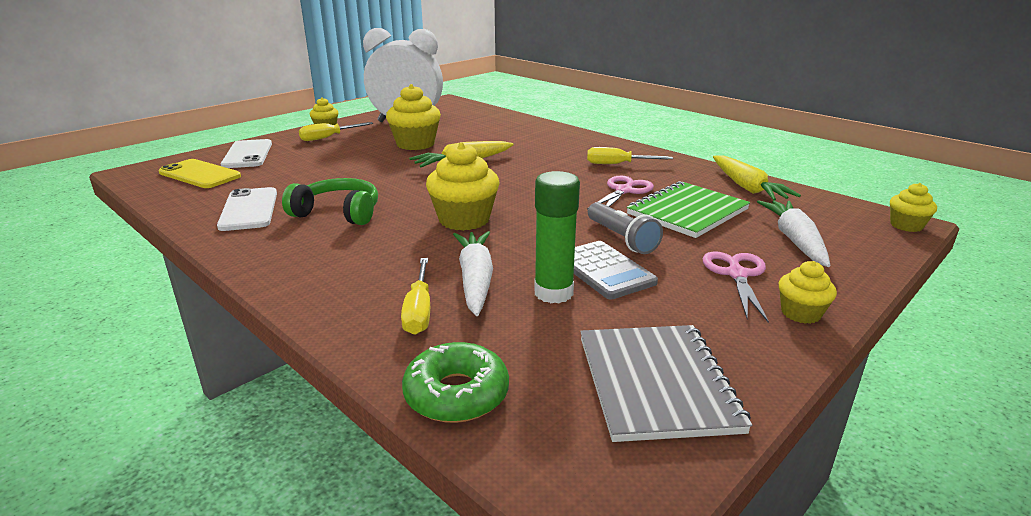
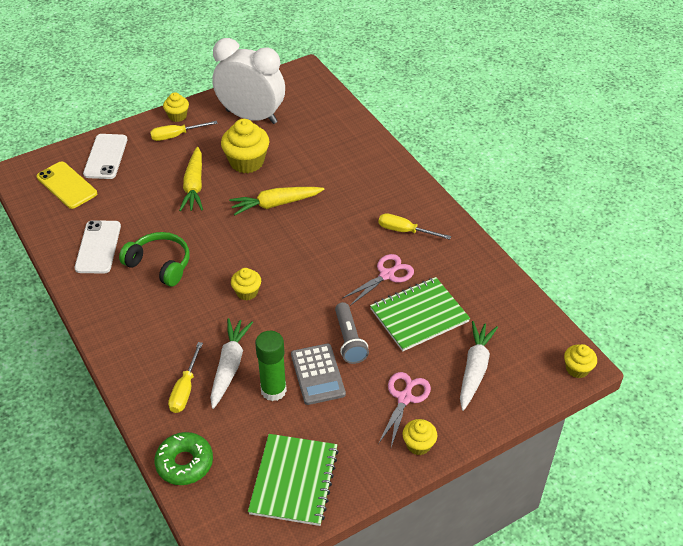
camera: 15 degrees right, 20 degrees up
yellow cupcake [426,142,500,231] -> yellow cupcake [231,268,261,300], size x0.56
grey notebook [580,325,752,442] -> green notebook [248,434,339,526]
yellow carrot [713,155,801,201] -> yellow carrot moved to [179,147,203,211]

